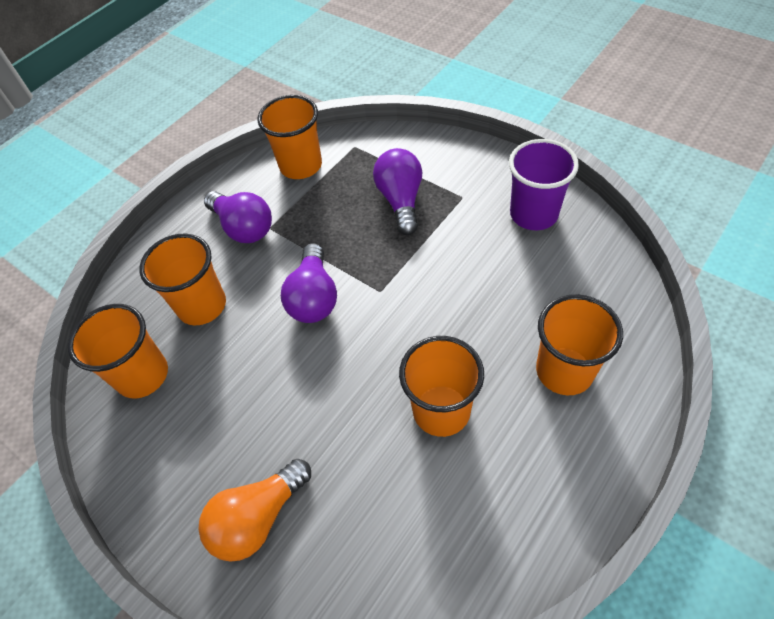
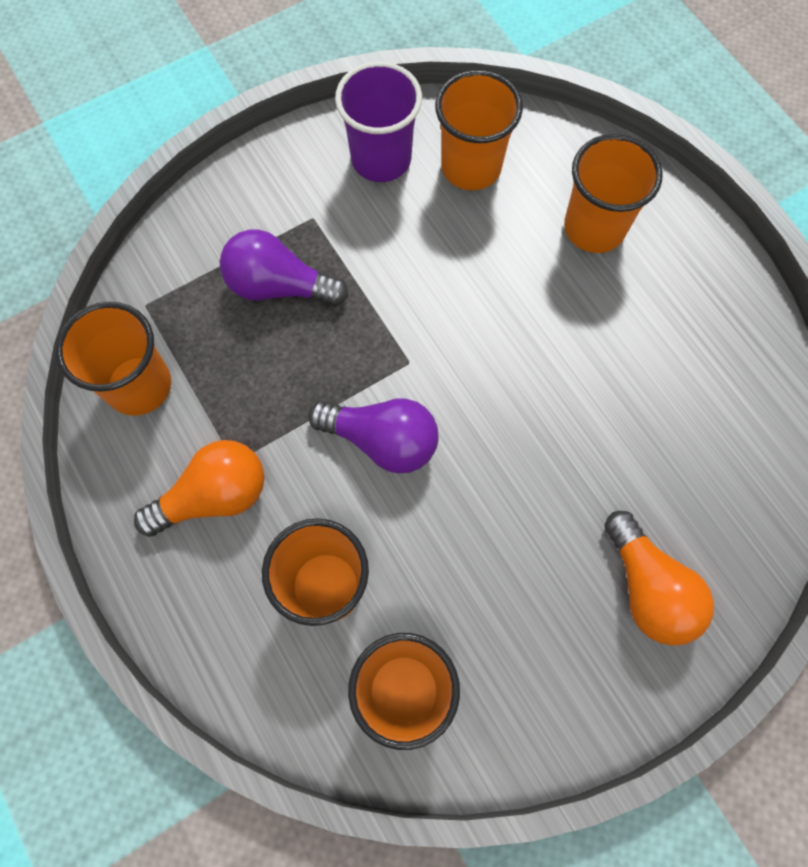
camera: 75 degrees left, 15 degrees up
purple light bulb [204,191,272,243] -> orange light bulb [134,440,264,537]
orange cup [399,336,484,437] -> orange cup moved to [435,70,523,190]

